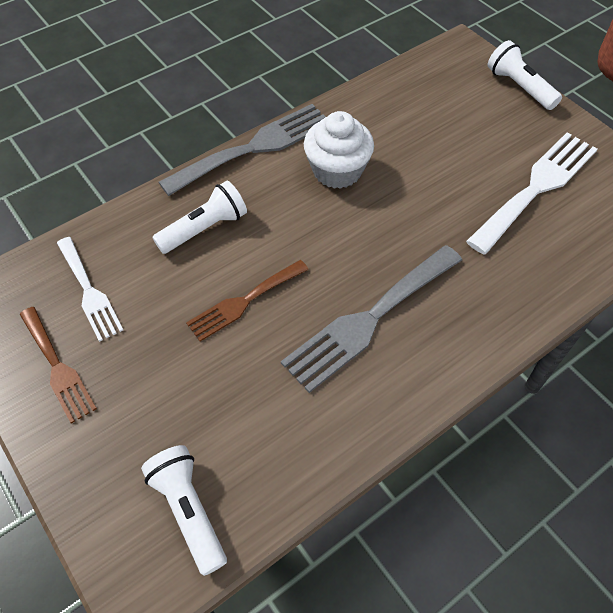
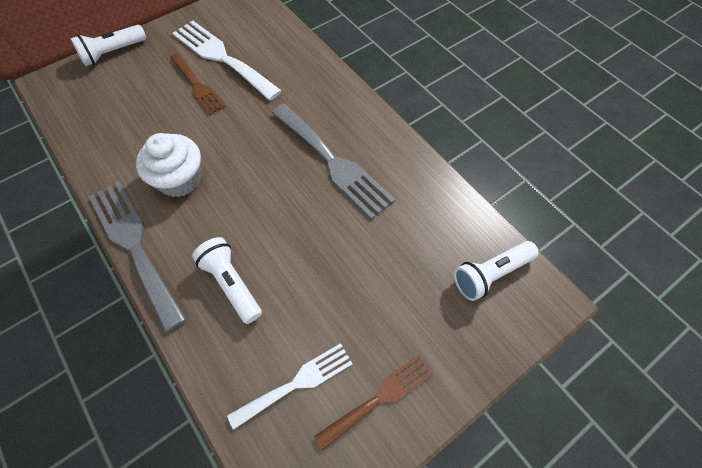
camera: 90 degrees left, 5 degrees up
brown fork [186,260,309,342] -> brown fork moved to [170,53,225,115]

